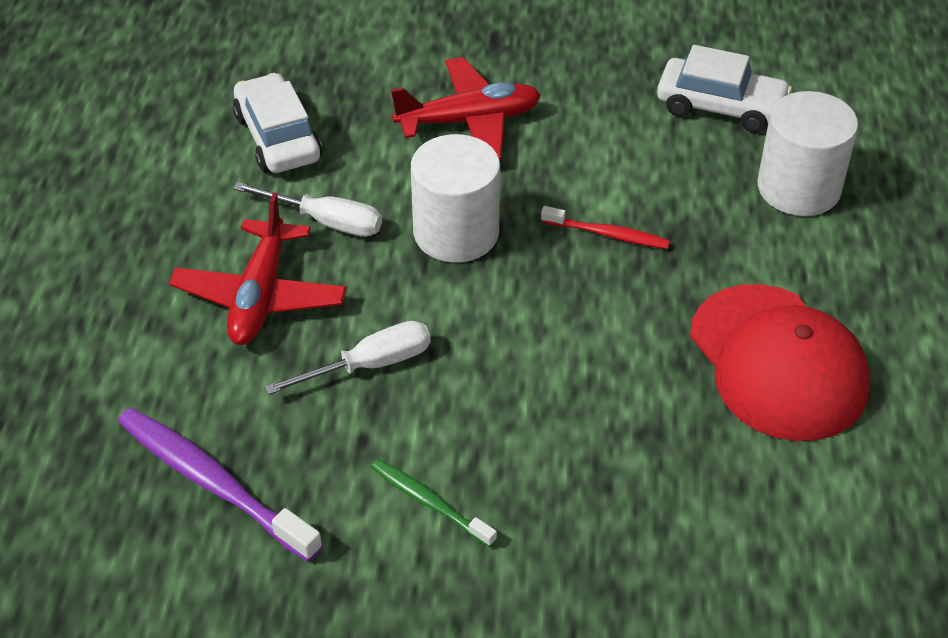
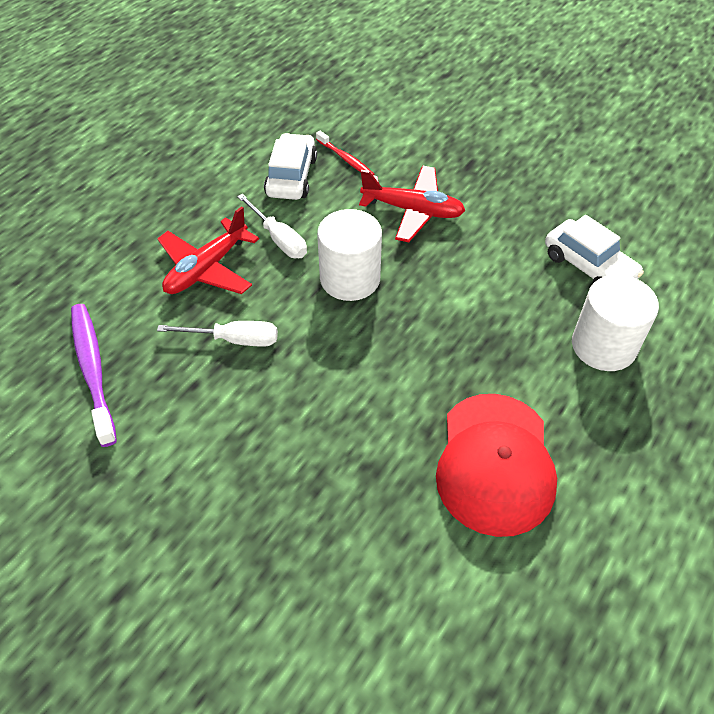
camera: 30 degrees right, 5 degrees up
green toothbrush [371,459,497,547] -> none
red toothbrush [541,206,670,249] -> red toothbrush moved to [316,131,375,175]

